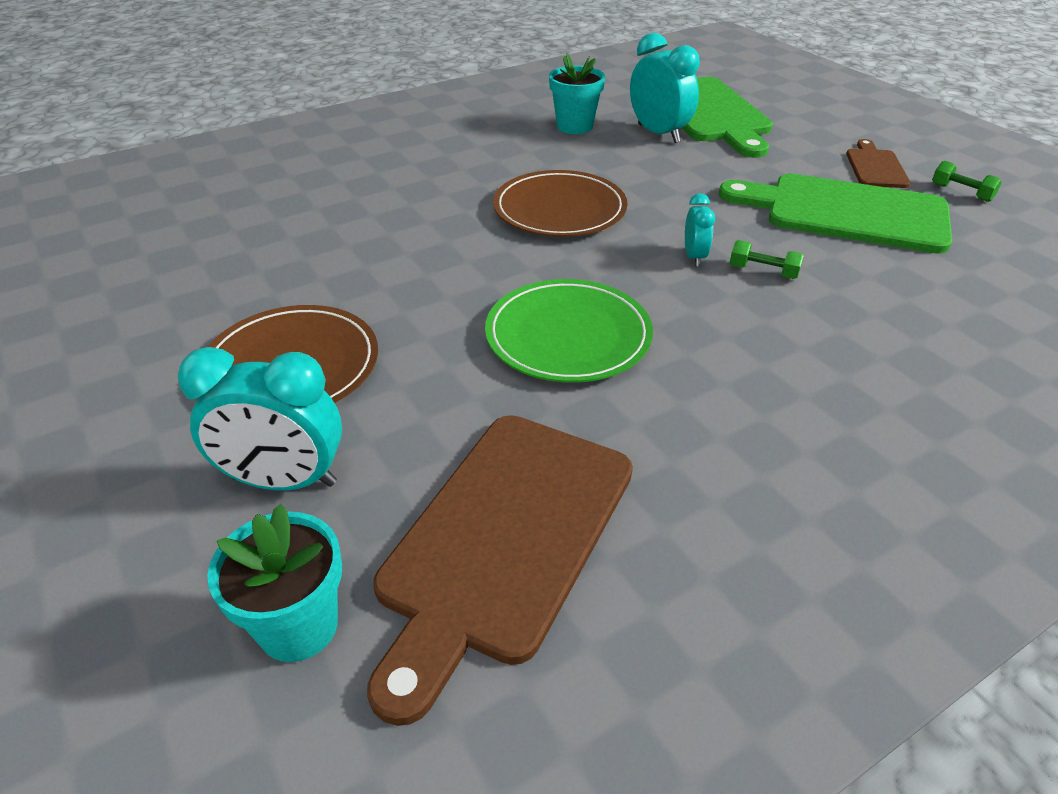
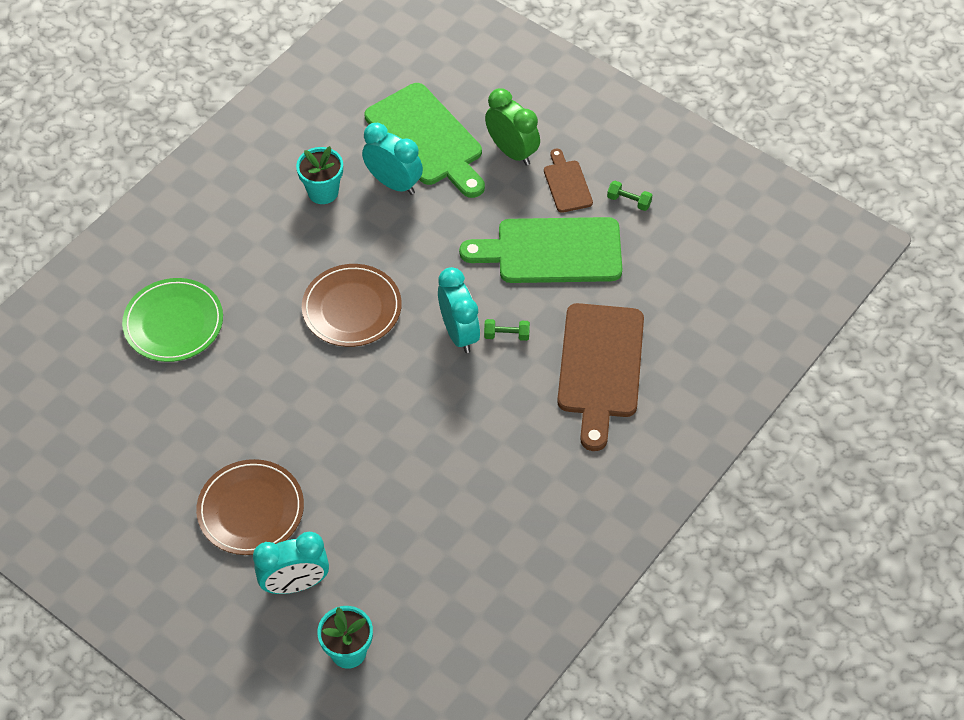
camera: 20 degrees left, 15 degrees up
brown cutting board [367,415,633,726] -> brown cutting board moved to [557,303,644,451]
green plate [485,279,653,383] -> green plate moved to [122,278,223,362]
turquoise clock [685,193,715,267] -> turquoise clock [438,267,480,353], size x1.89
none -> green clock [485,88,540,166]

